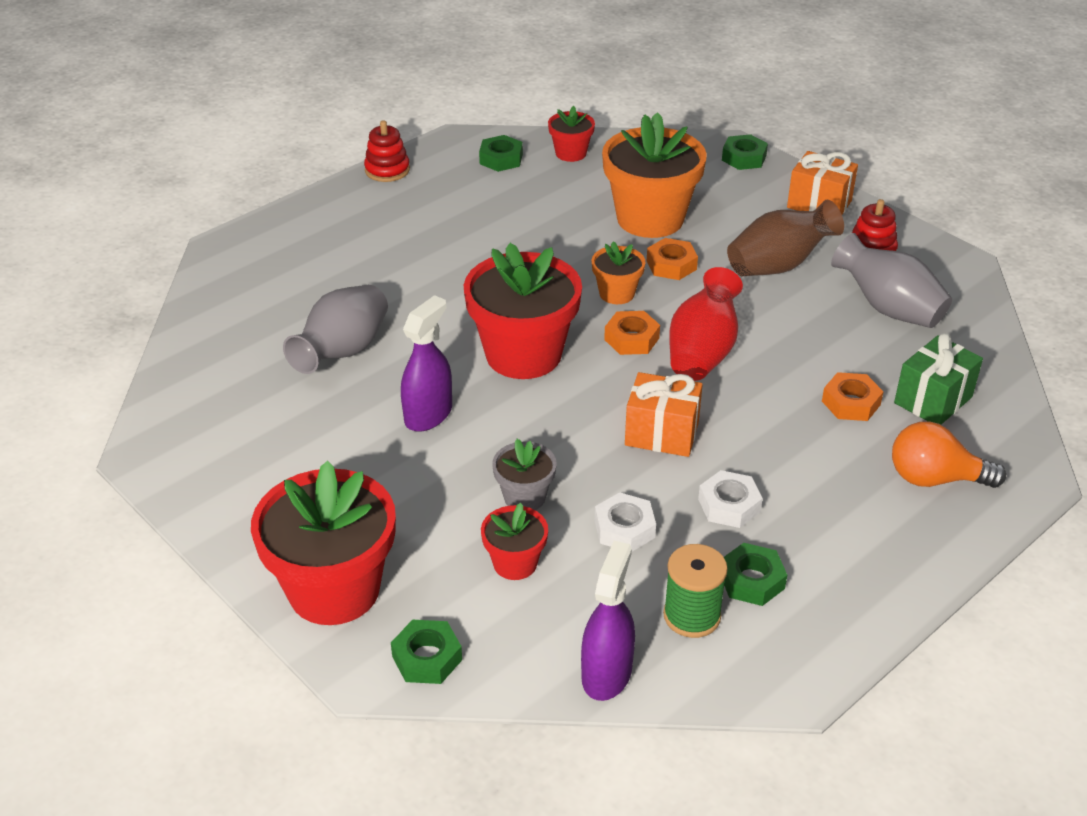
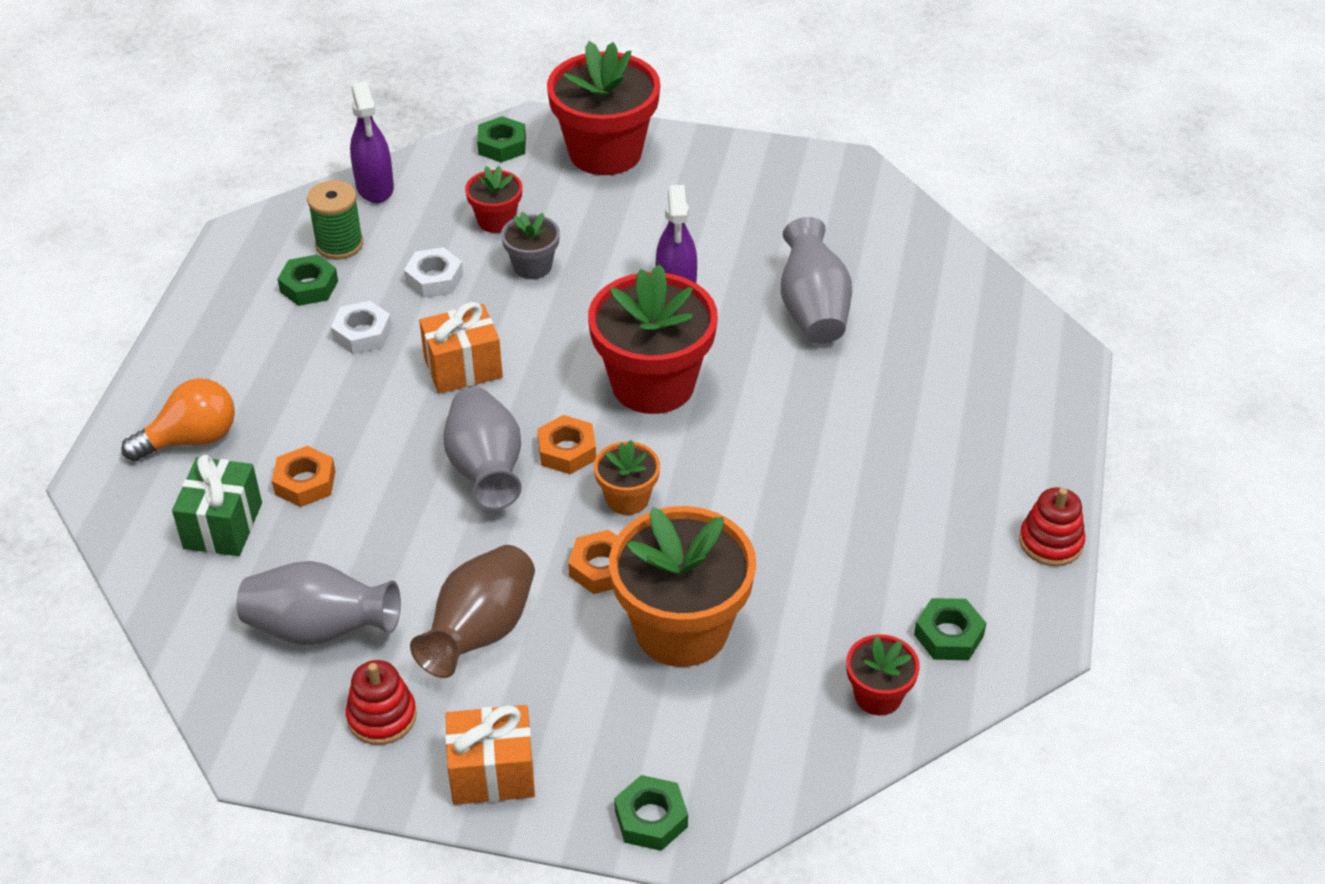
camera: 145 degrees right, 5 degrees up
red vase [669,267,743,381] -> grey vase [444,387,522,510]

